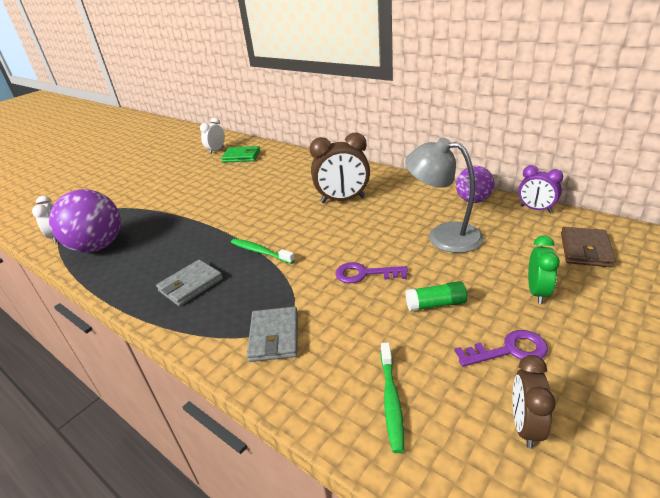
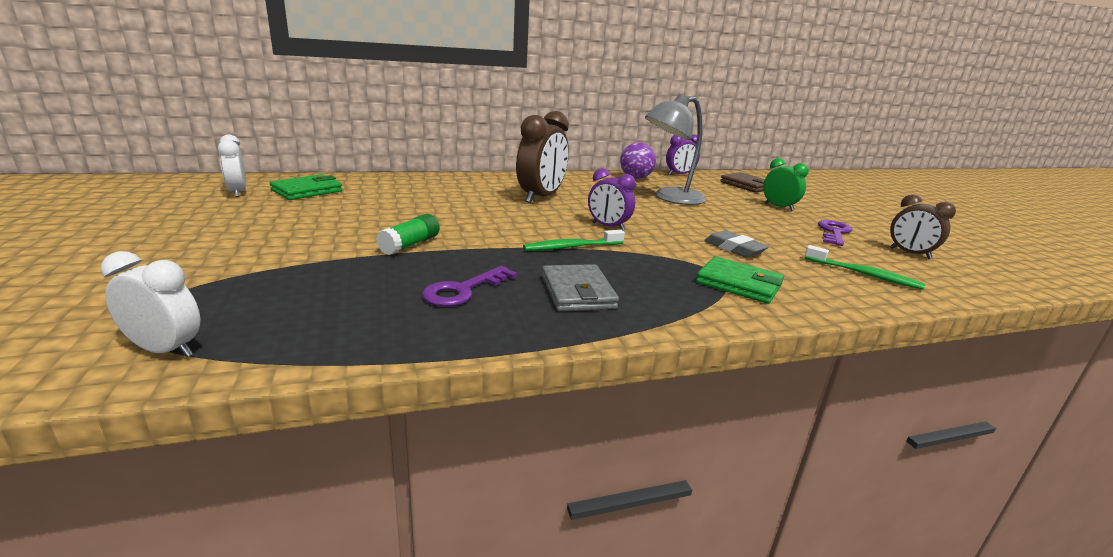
camera: 60 degrees left, 10 degrees down
purple ball [49,189,121,252] -> none
grey wallet [247,307,298,362] -> green wallet [696,256,784,304]
purple key [335,262,408,283] -> purple key moved to [422,266,517,307]
green glue stick [406,281,467,312] -> green glue stick moved to [376,214,440,255]
none -> purple clock [588,168,636,231]
none -> grey eraser [704,230,769,258]

